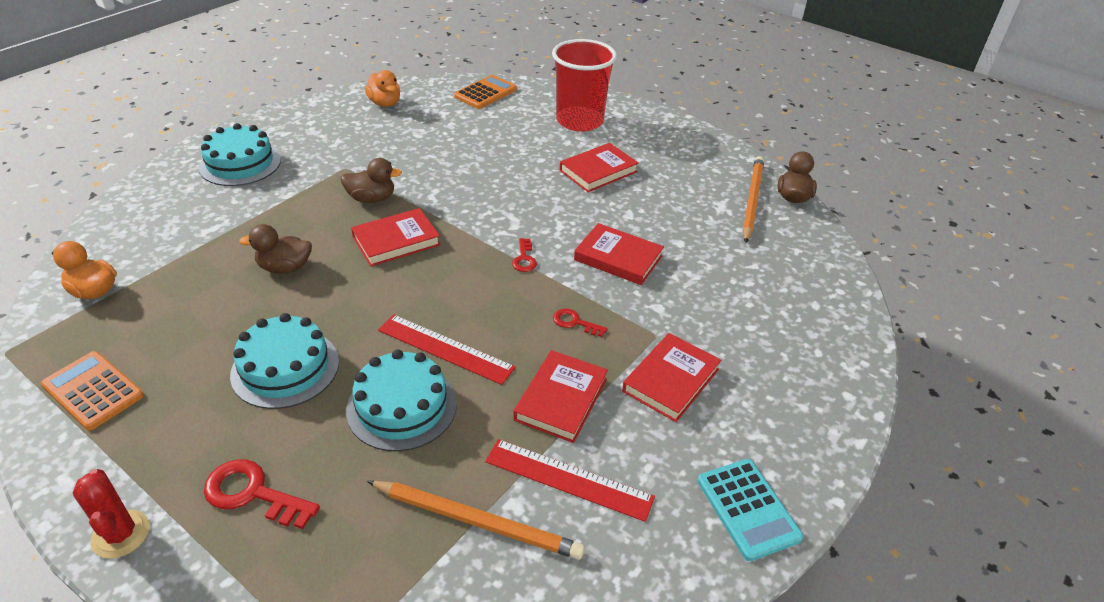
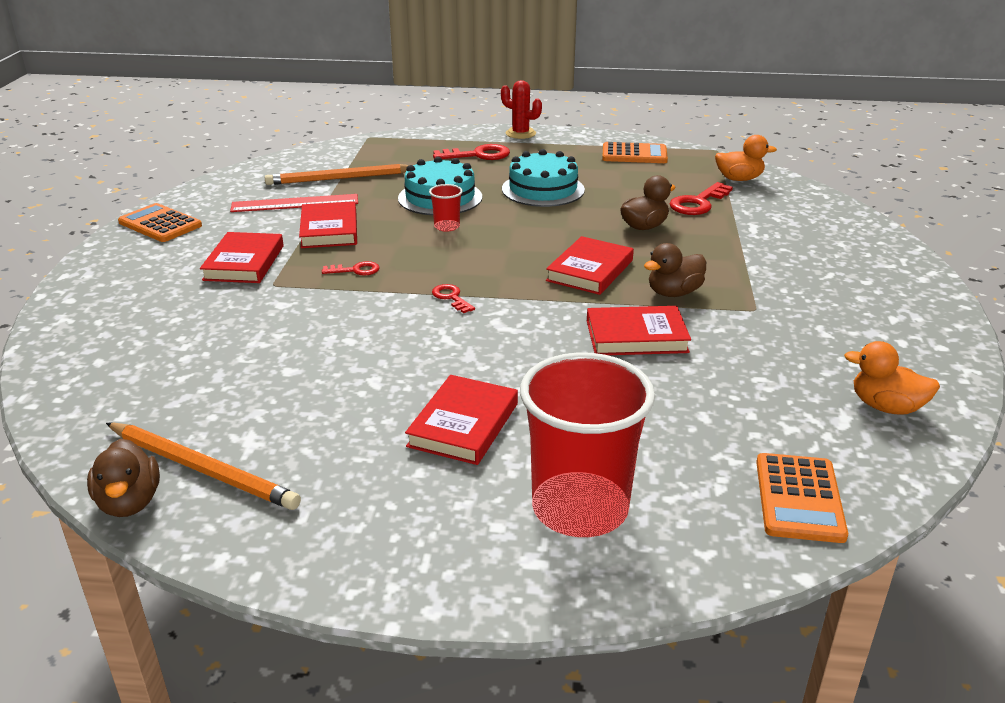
camera: 150 degrees right, 10 degrees down
turquoise cake [199,123,281,186] -> none
red ruler [378,314,516,385] -> red cup [429,184,463,232]
red book [574,223,664,285] -> red book moved to [587,306,691,355]
turquoise calculator [697,459,804,561] -> orange calculator [118,203,202,242]
orange pencil [743,156,764,243] -> orange pencil turned 45 degrees counterclockwise [106,422,301,510]
none -> red key [670,182,733,215]

